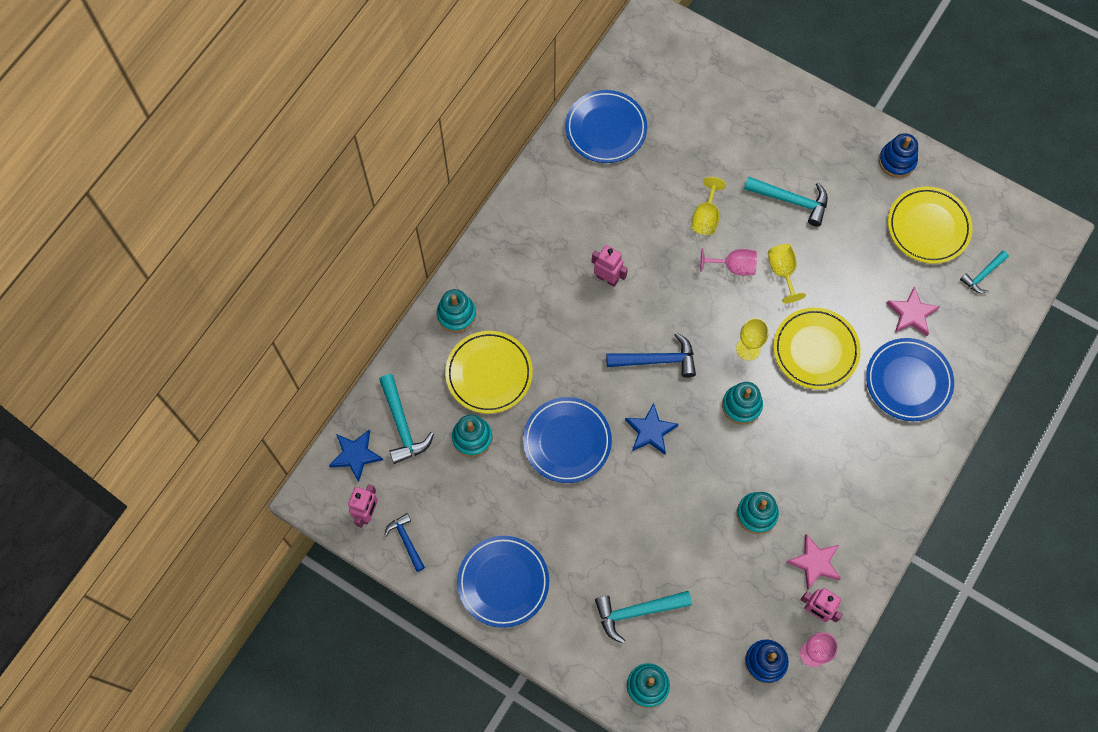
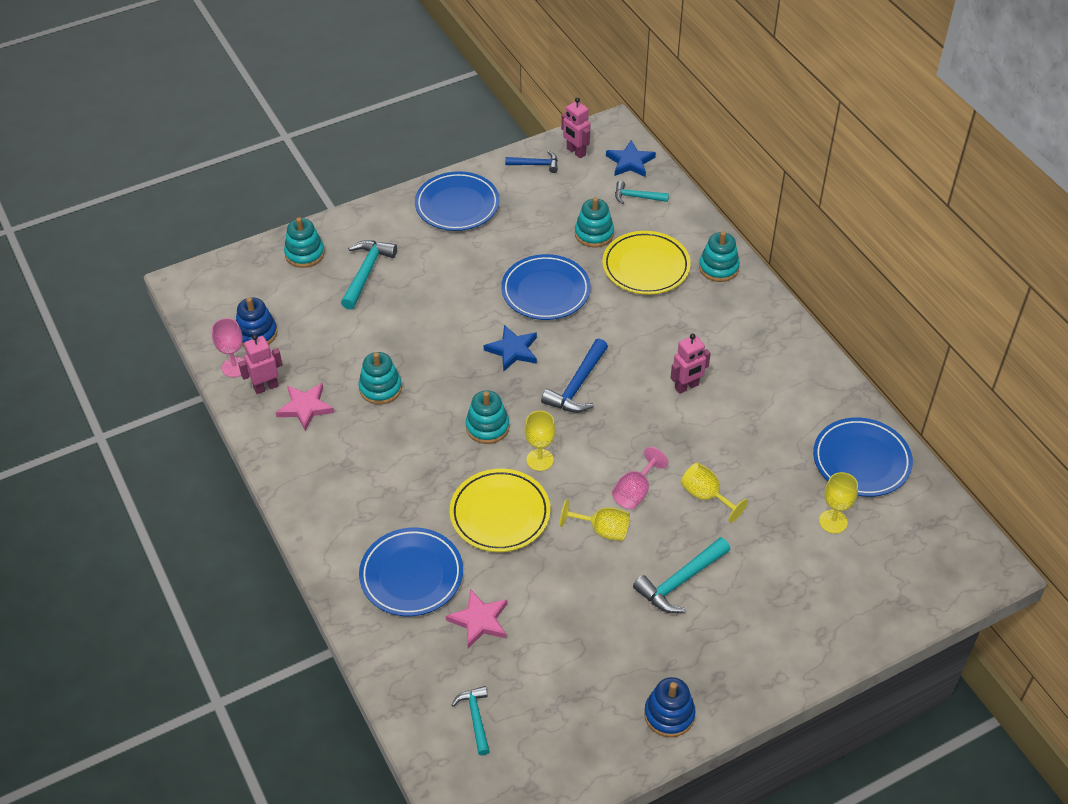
camera: 120 degrees right, 20 degrees down
turquoise hammer [379,374,434,464] -> turquoise hammer [615,181,669,204], size x0.63
yellow plate [888,187,973,264] -> none
none -> yellow goblet [819,472,858,534]

